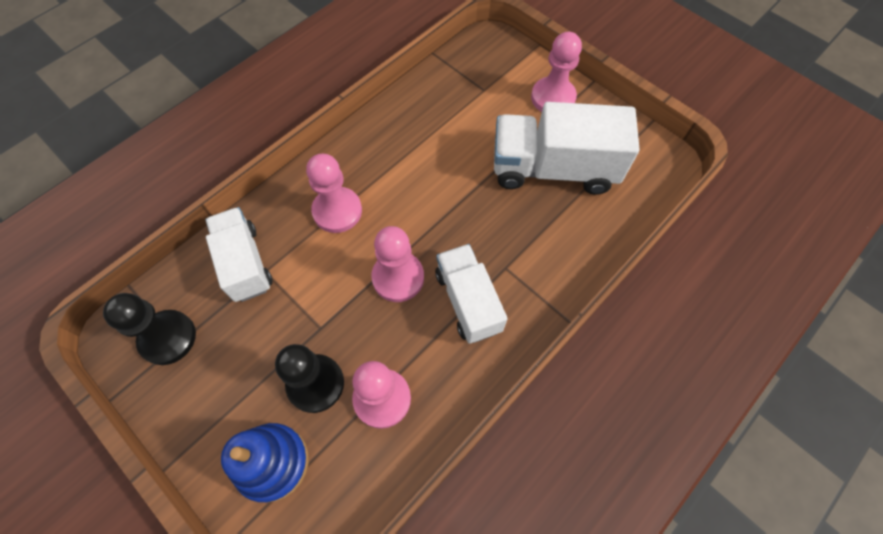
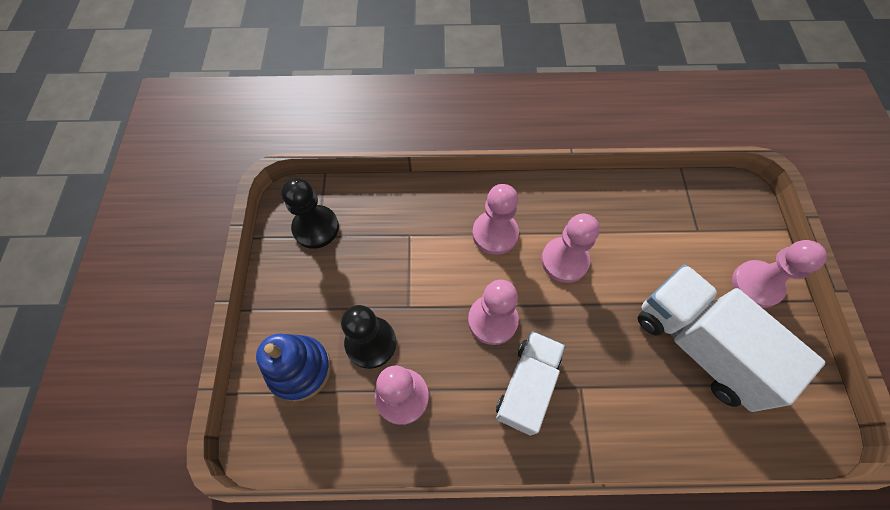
camera: 45 degrees right, 0 degrees up
white truck [205,207,273,302] -> none
none -> pink pawn [541,213,600,283]

